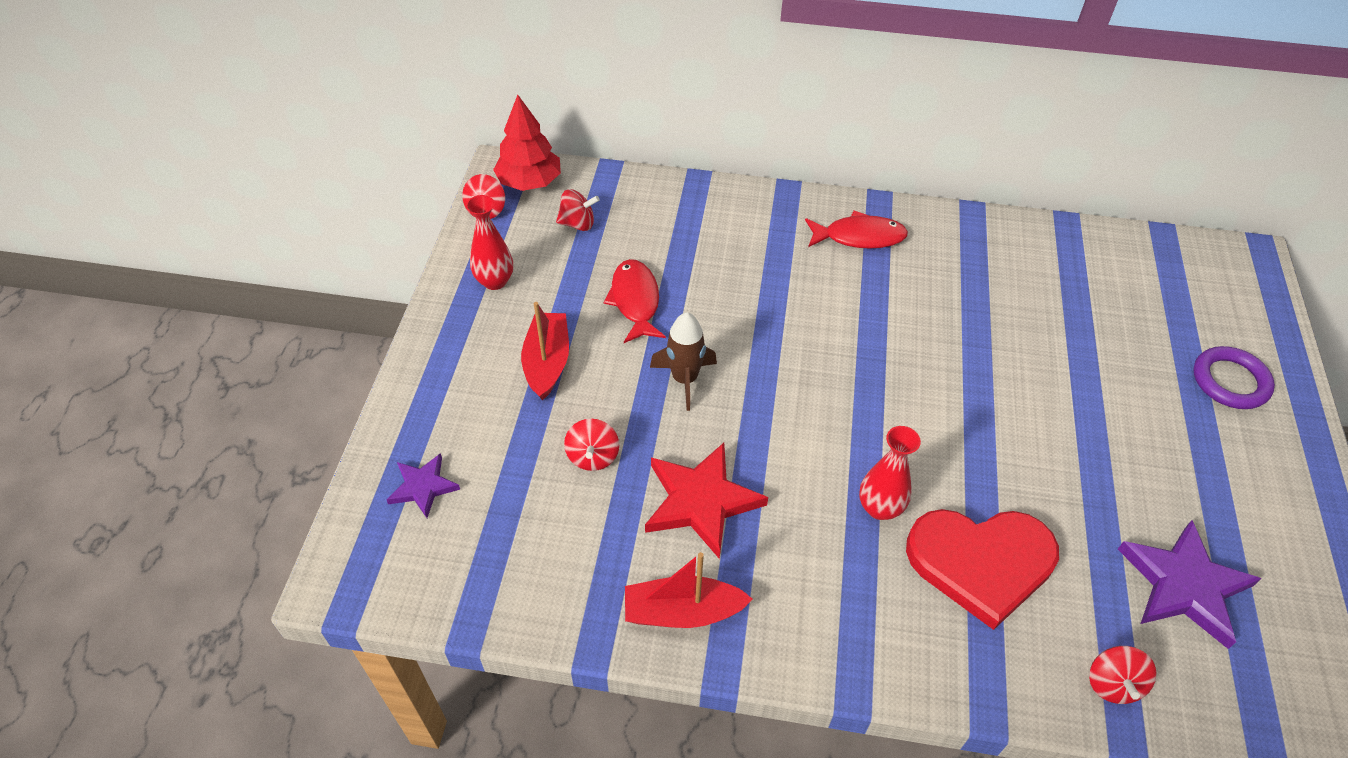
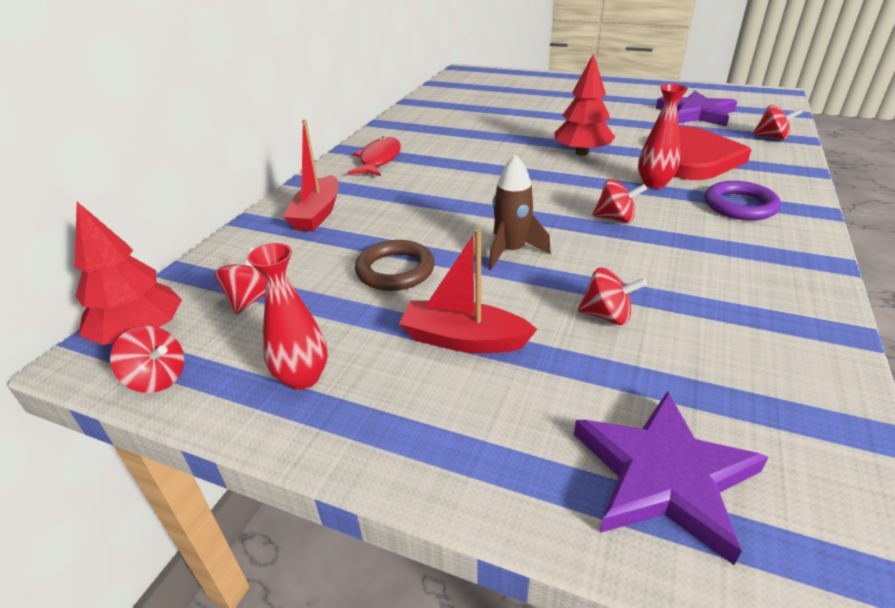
camera: 75 degrees left, 15 degrees down
purple star [386,453,460,518] -> purple star [574,391,768,565], size x1.75
red fish [603,259,666,343] -> brown ring [355,240,435,291]
red boat [625,552,753,628] -> red boat moved to [284,119,339,231]
red star [645,443,768,559] -> none
purple ring [1194,346,1275,409] -> purple ring moved to [705,181,781,220]
none -> red tree [554,53,615,156]
none -> red spinning top [592,179,647,223]

